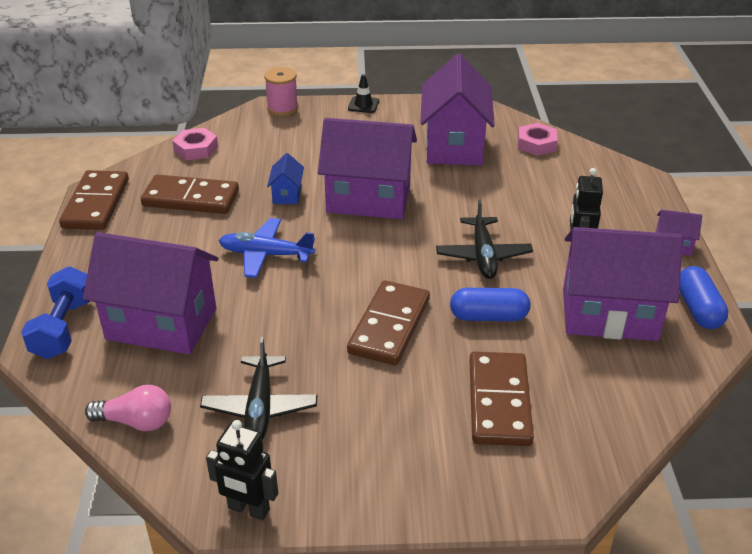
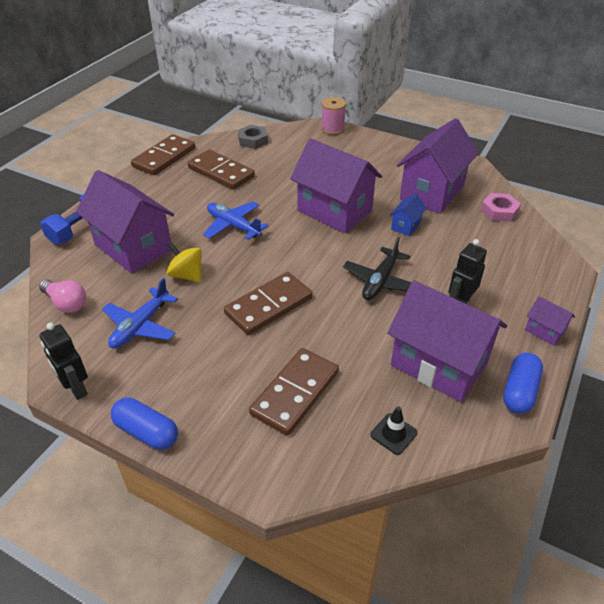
camera: 30 degrees right, 5 degrees up
pink nut [172,128,218,160] -> grey nut [238,125,268,149]
black plane [200,337,317,440] -> blue plane [102,278,178,348]
blue house [267,153,304,204] -> blue house moved to [390,193,427,236]
black traffic cone [348,74,379,113] -> black traffic cone moved to [370,406,417,455]
blue capsule [450,288,530,321] -> blue capsule moved to [111,398,178,450]
none -> yellow spinning top [167,242,202,283]

